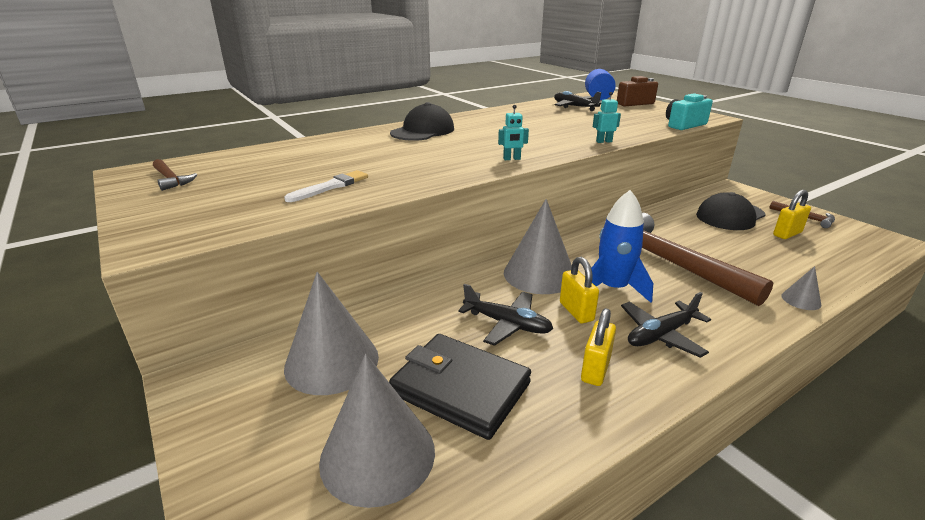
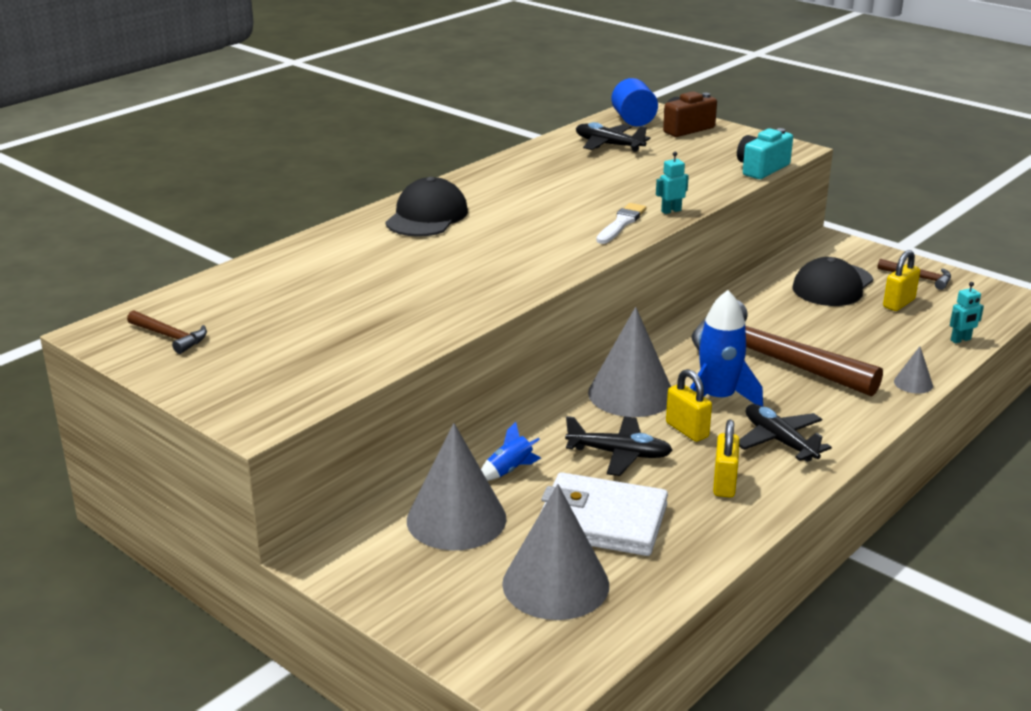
camera: 15 degrees left, 0 degrees up
white brush [284,170,368,202] -> white brush moved to [596,203,647,244]
black wallet [389,334,531,440] -> white wallet [539,472,668,556]
turquoise robot [498,105,529,160] -> turquoise robot moved to [950,282,984,343]
black plane [621,292,711,358] -> black plane turned 105 degrees clockwise [739,404,832,462]
none -> blue rocket [481,422,541,481]

